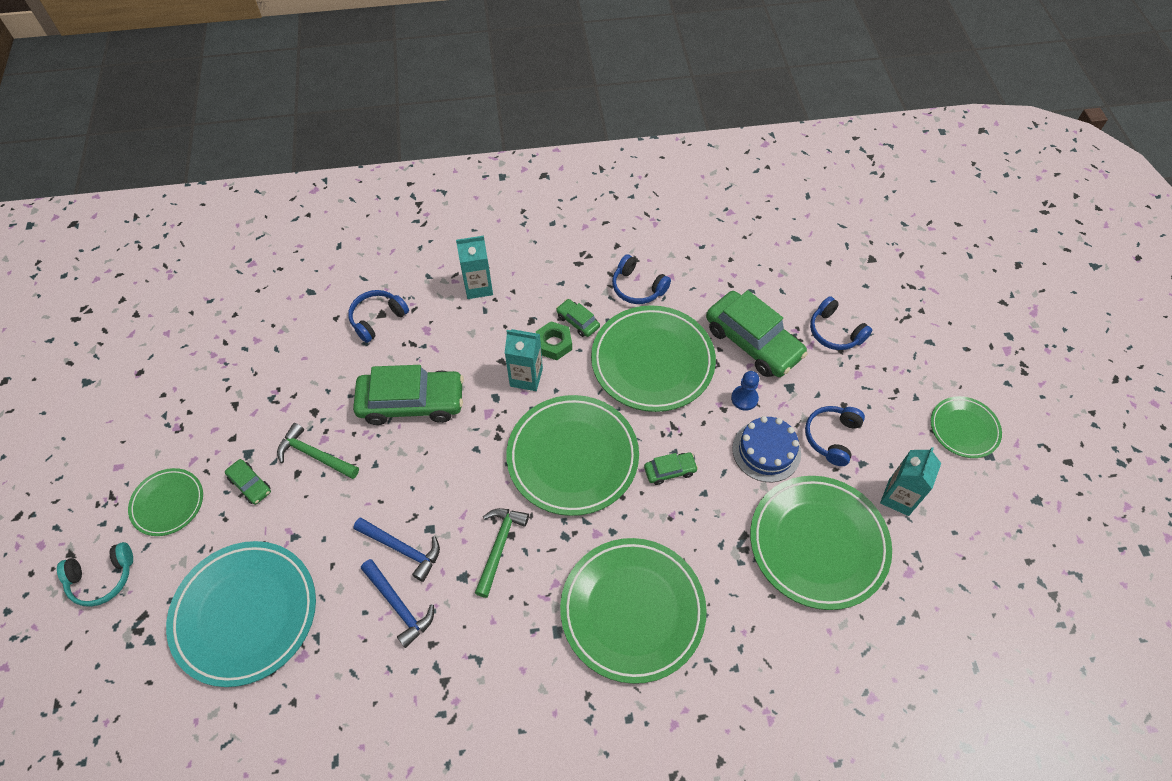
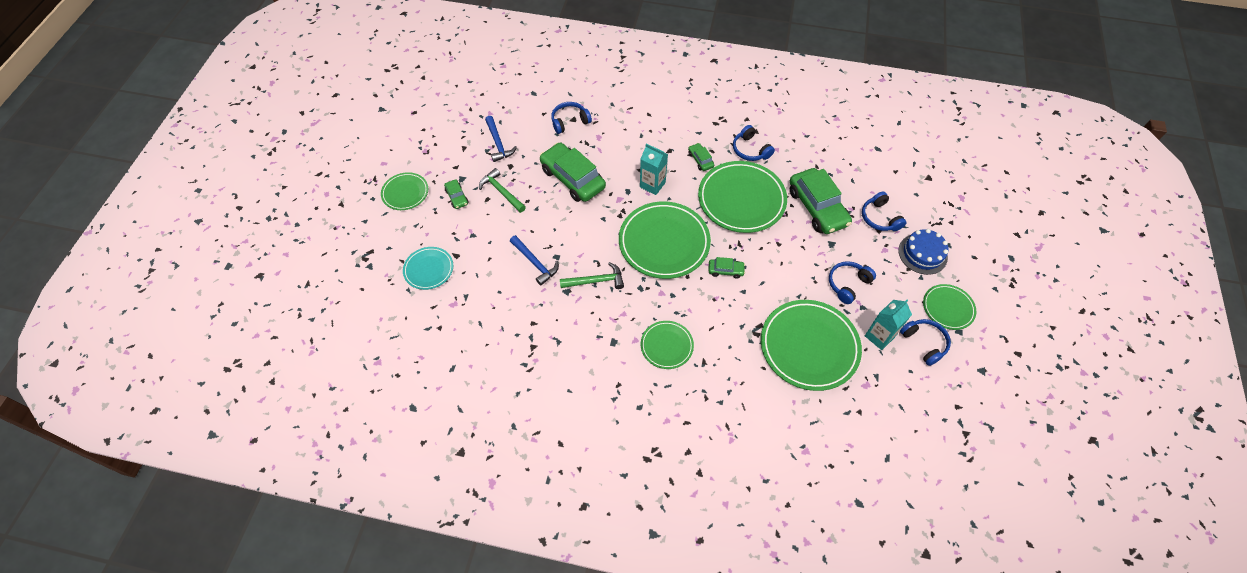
camera: 20 degrees right, 0 degrees up
turquoise headphones [57,542,133,607] -> none
turquoise plate [166,541,316,687] -> turquoise plate [403,247,453,290], size x0.54
green car [353,365,464,425] -> green car turned 150 degrees counterclockwise [540,142,606,202]
blue hammer [361,559,434,648] -> blue hammer moved to [485,116,517,162]
turquoise carton [456,236,493,299] -> none
green hammer [475,508,529,598] -> green hammer turned 45 degrees clockwise [560,262,624,289]
green nut [536,321,572,360] -> none
green plate [560,538,707,684] -> green plate [641,321,694,369], size x0.54
blue pawn [731,371,759,411] -> none
blue cake [732,416,801,482] -> blue cake moved to [898,229,949,275]
none -> blue headphones [900,319,951,366]

